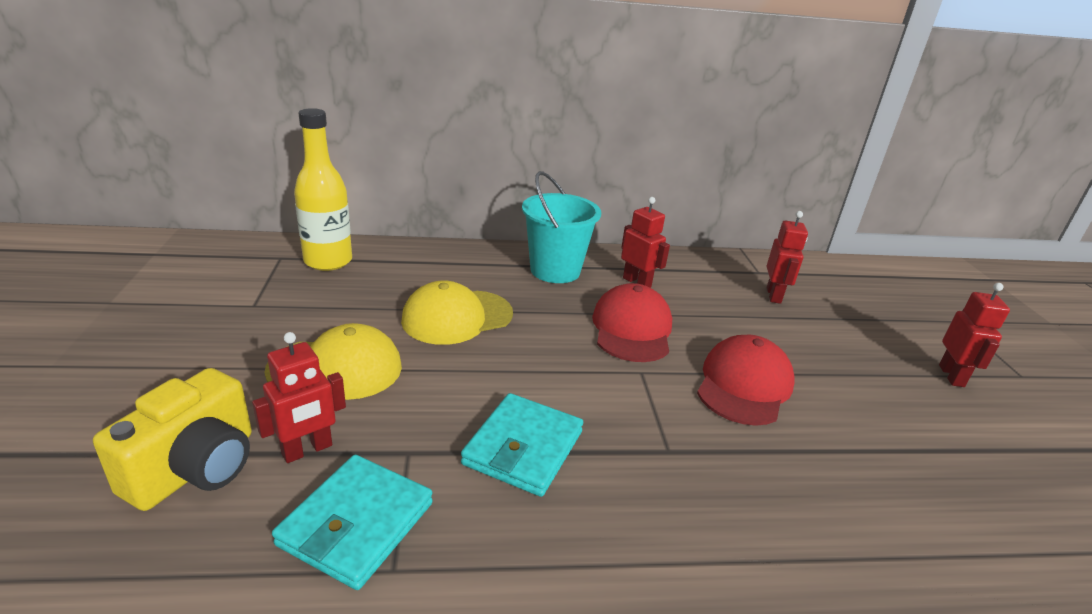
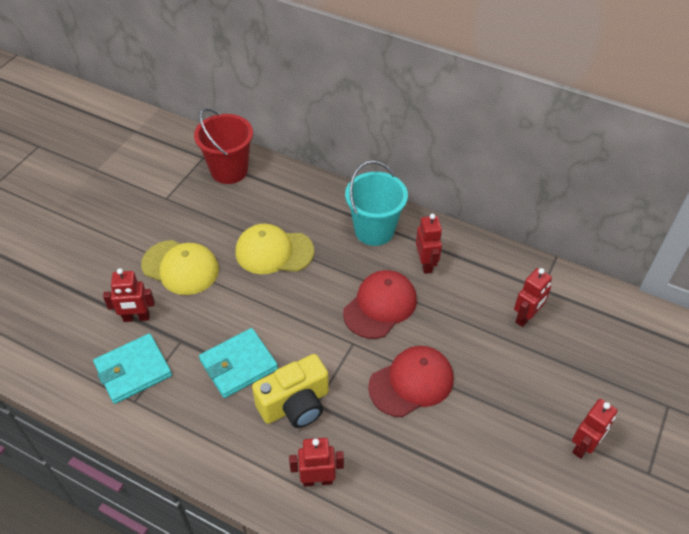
camera: 35 degrees right, 20 degrees up
yellow camera [93,368,252,511] -> yellow camera moved to [252,354,329,428]
yellow bottle [294,108,352,271] -> red bucket [194,108,253,184]
none -> red robot [289,438,344,487]

